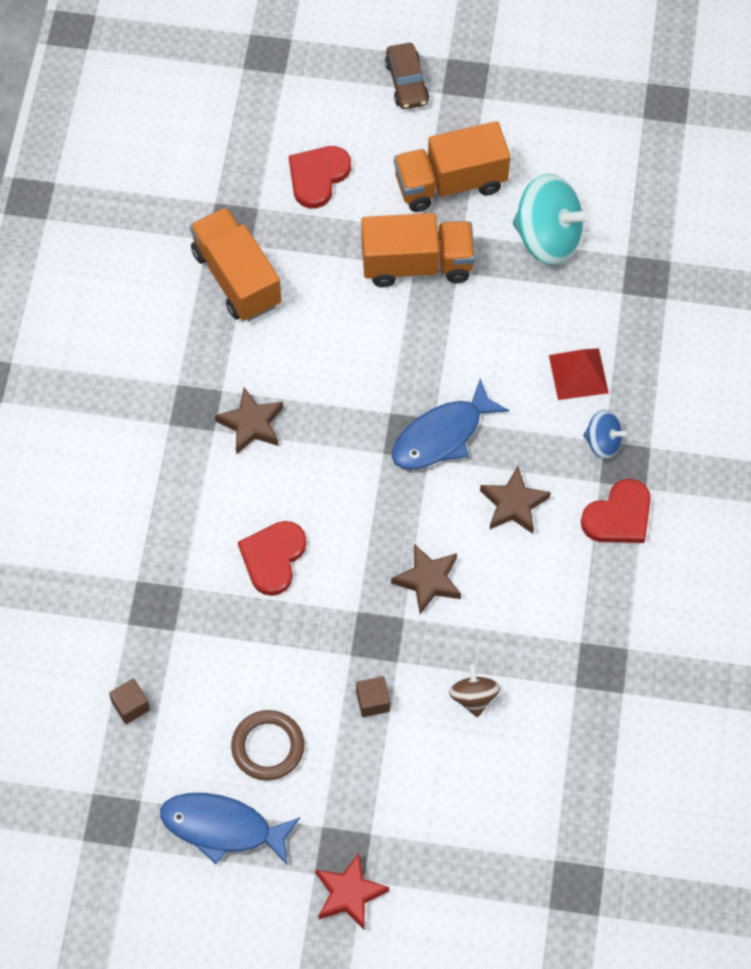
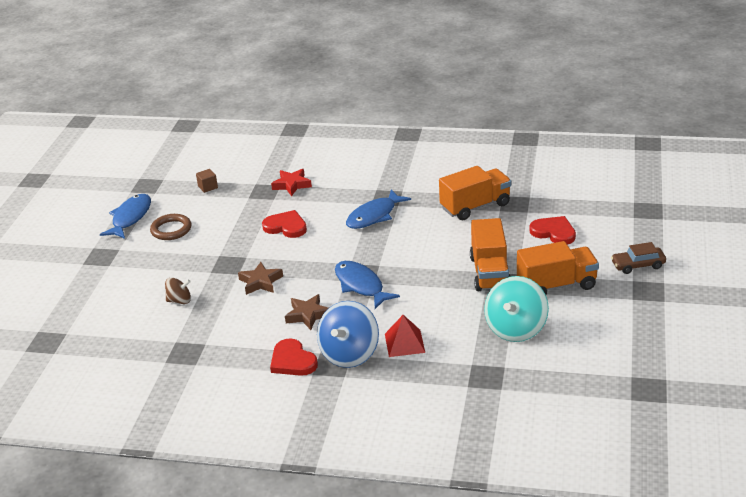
camera: 95 degrees right, 30 degrees down
brown star [215,388,283,455] -> blue fish [346,190,411,229]
red star [316,853,389,931] -> red star moved to [271,169,312,196]
brown cube [356,676,390,717] -> none
orange truck [394,121,510,212] -> orange truck turned 90 degrees clockwise [517,241,599,295]
blue spinning top [583,410,627,459] -> blue spinning top [317,301,379,368], size x1.91

